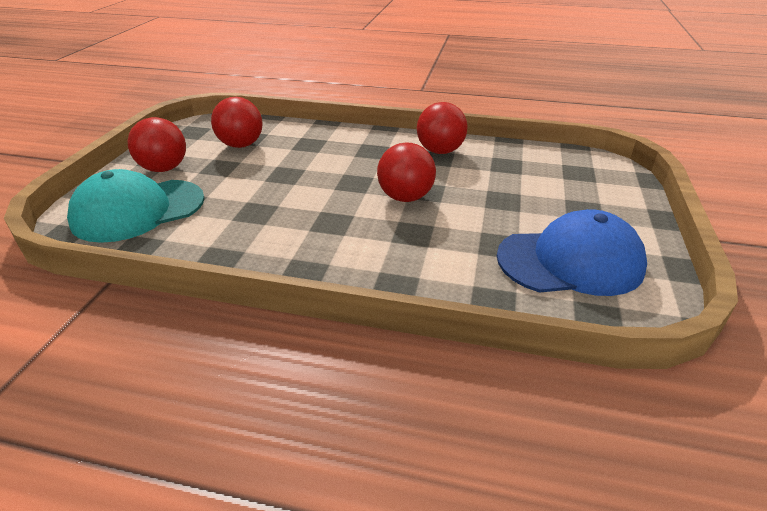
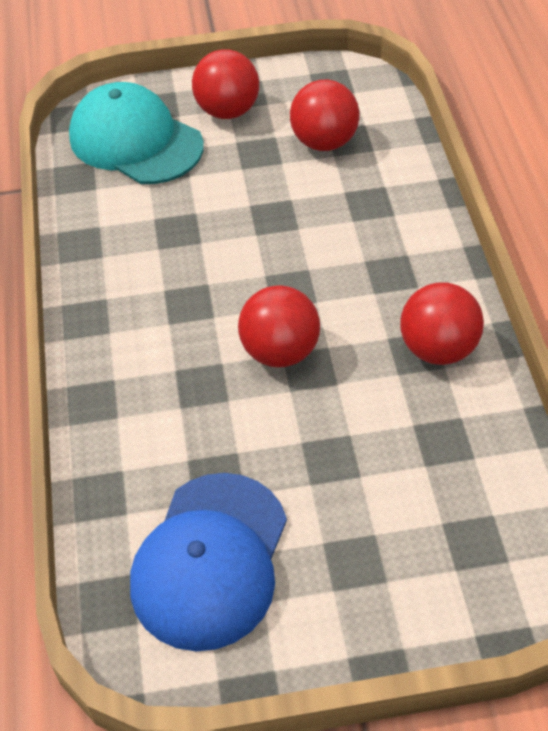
camera: 70 degrees right, 15 degrees up
blue cap [497,209,647,296] -> blue cap turned 45 degrees clockwise [130,473,287,651]

